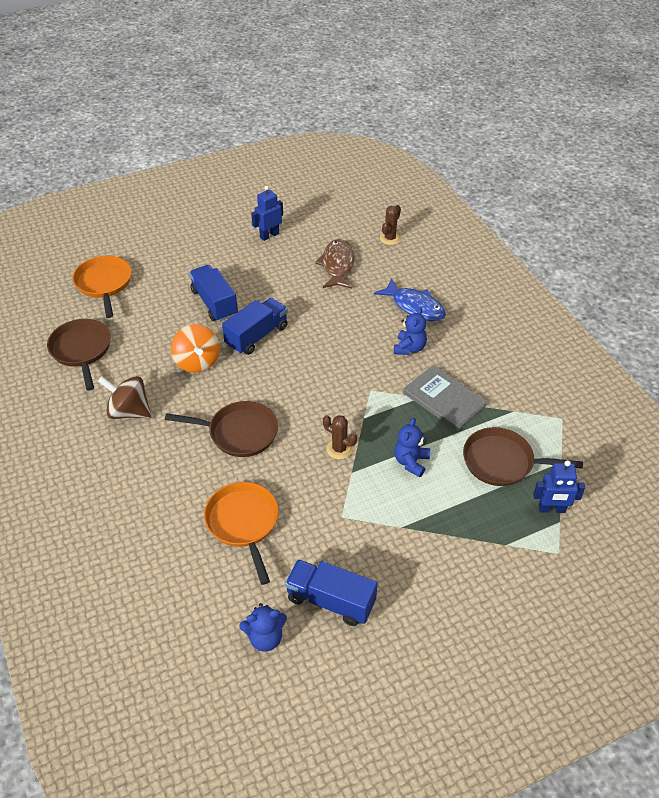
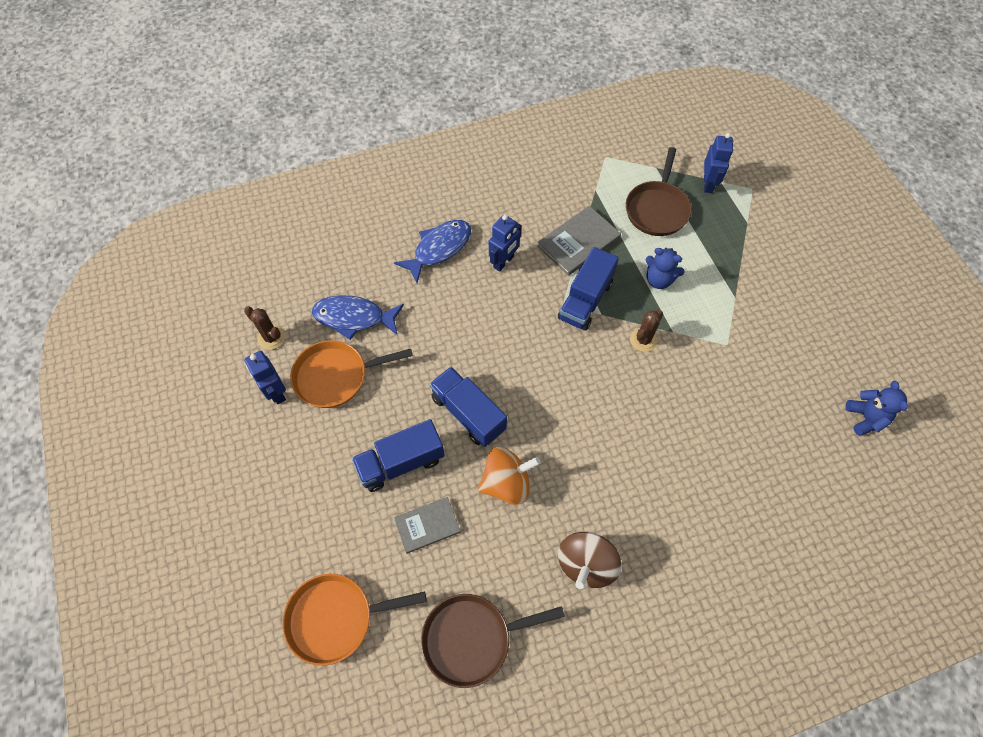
camera: 85 degrees left, 15 degrees up
brown pan [165,401,278,457] -> none
orange pan [204,482,279,585] -> orange pan moved to [290,340,413,408]
blue truck [285,559,378,626] -> blue truck moved to [558,247,619,331]
brown fish [315,239,355,289] -> blue fish [312,295,404,340]
brown cactus [380,205,401,245] -> brown cactus moved to [244,307,285,350]
blue teddy bear [394,307,427,355] -> blue robot [489,215,521,271]
none -> grey book [394,497,461,554]

